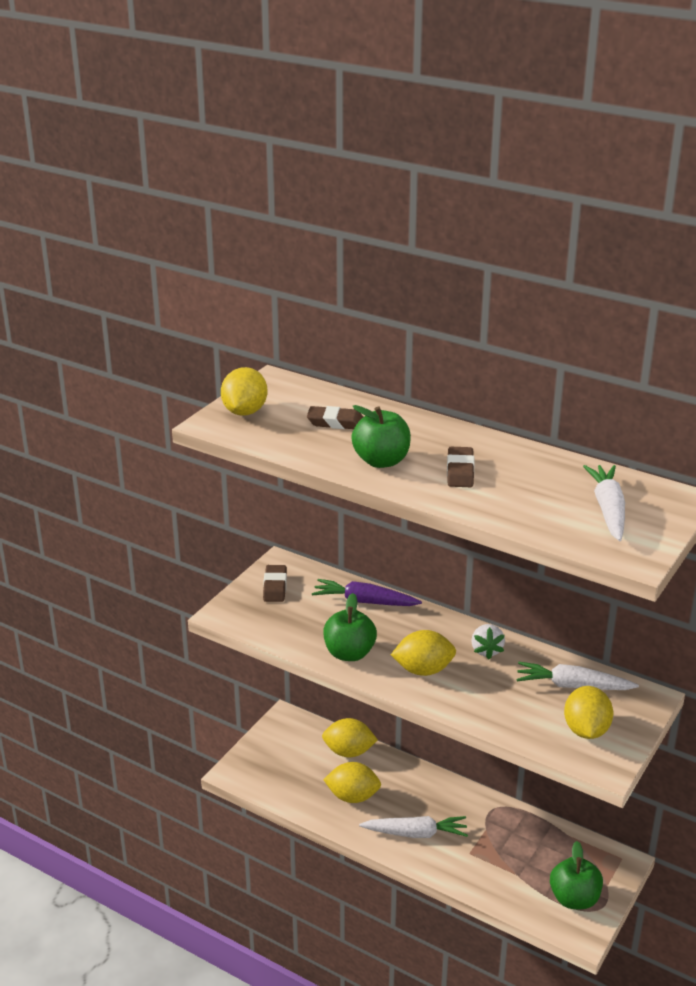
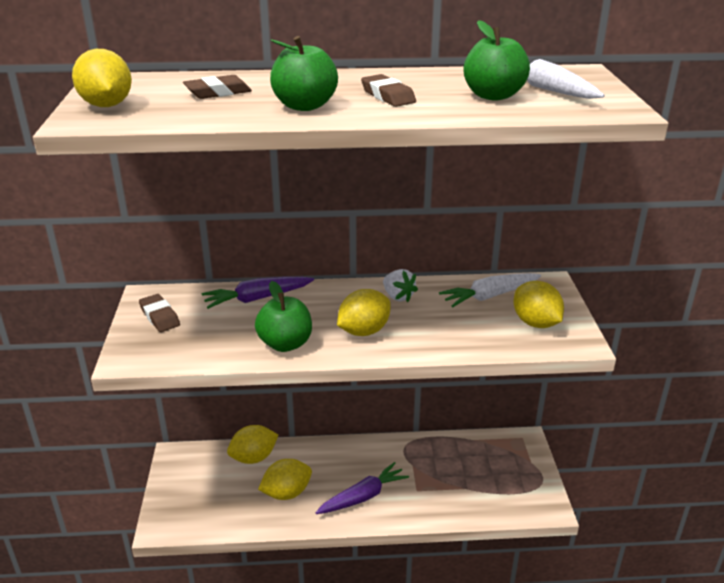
camera: 35 degrees left, 0 degrees up
white carrot [359,816,468,838] -> purple carrot [315,462,409,514]
green apple [550,841,603,909] -> green apple moved to [463,20,530,101]

